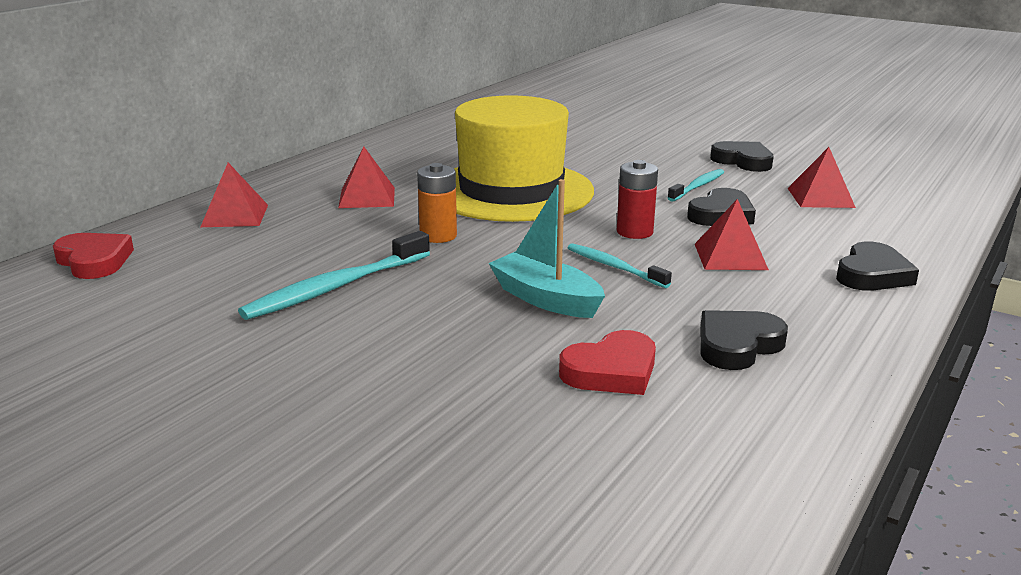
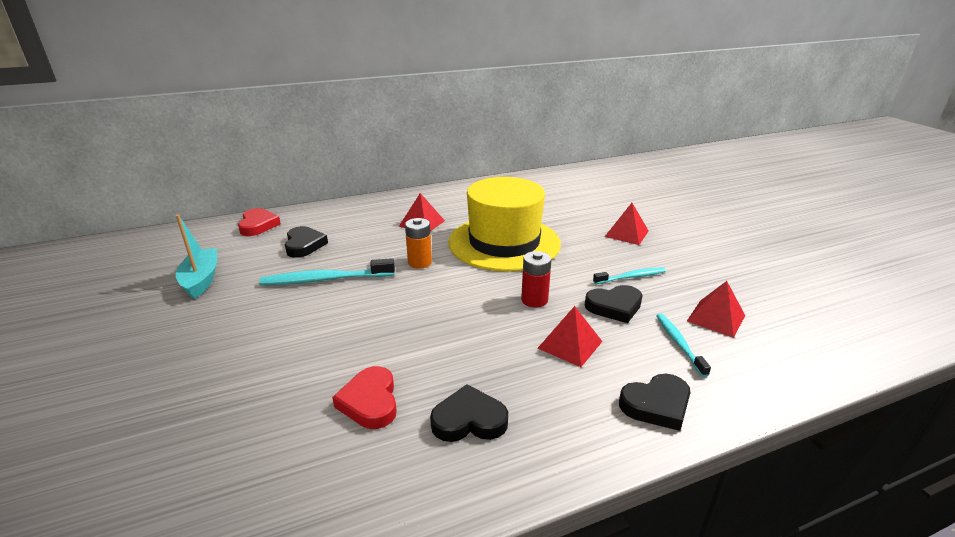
camera: 35 degrees right, 5 degrees up
red pyramid [201,163,268,227] -> red pyramid moved to [605,203,649,245]
turquoise boat [489,179,605,318] -> turquoise boat moved to [176,214,217,299]
red heart [559,330,656,395] -> red heart turned 75 degrees clockwise [332,366,397,429]
turquoise toothbrush [567,243,672,288] -> turquoise toothbrush moved to [656,314,711,377]
black heart [710,141,774,172] -> black heart moved to [285,226,328,258]

